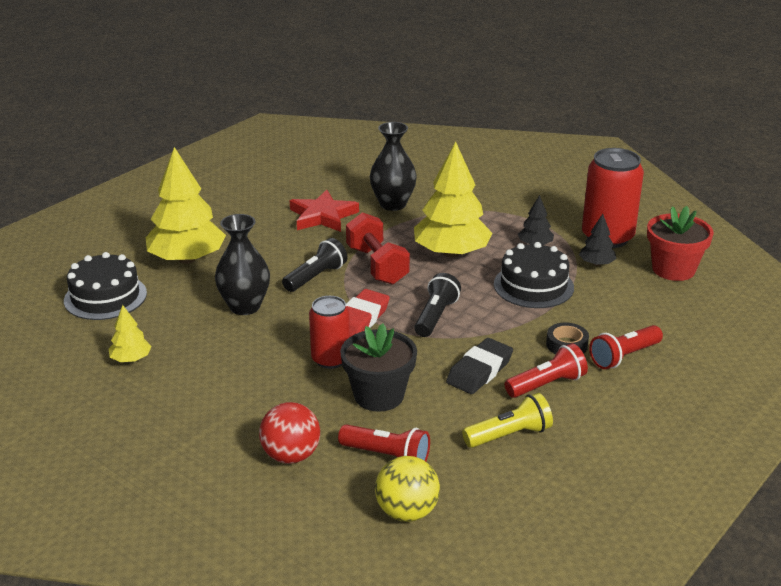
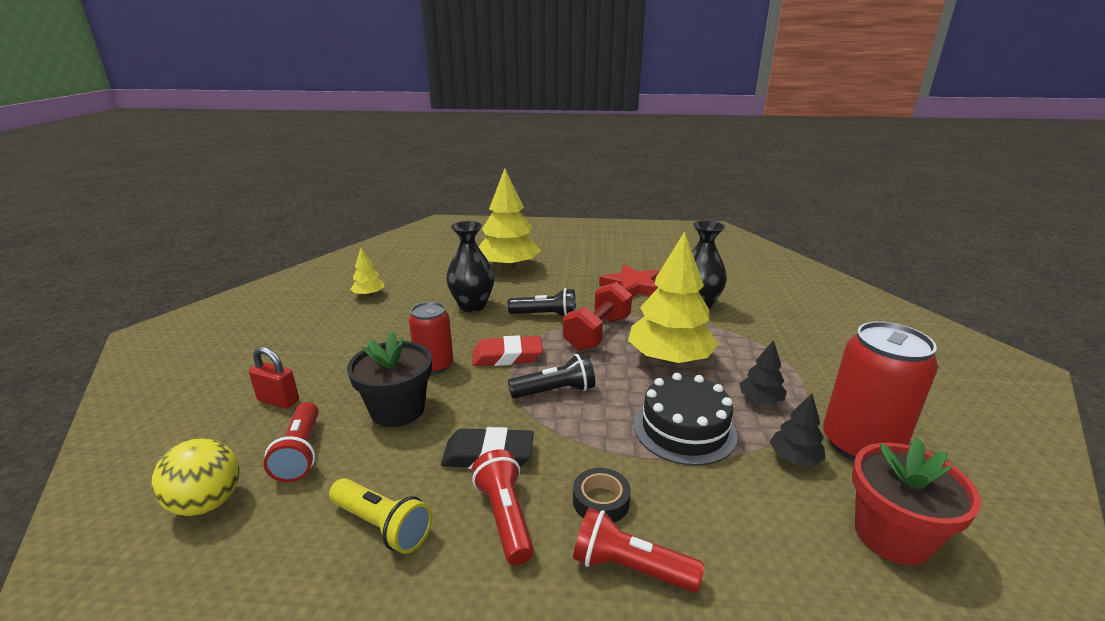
camera: 55 degrees right, 5 degrees down
black cake [64,252,147,320] -> none
red ball [259,402,320,464] -> red padlock [249,347,299,409]
red flashlight [505,343,588,398] -> red flashlight turned 135 degrees counterclockwise [472,449,534,565]

